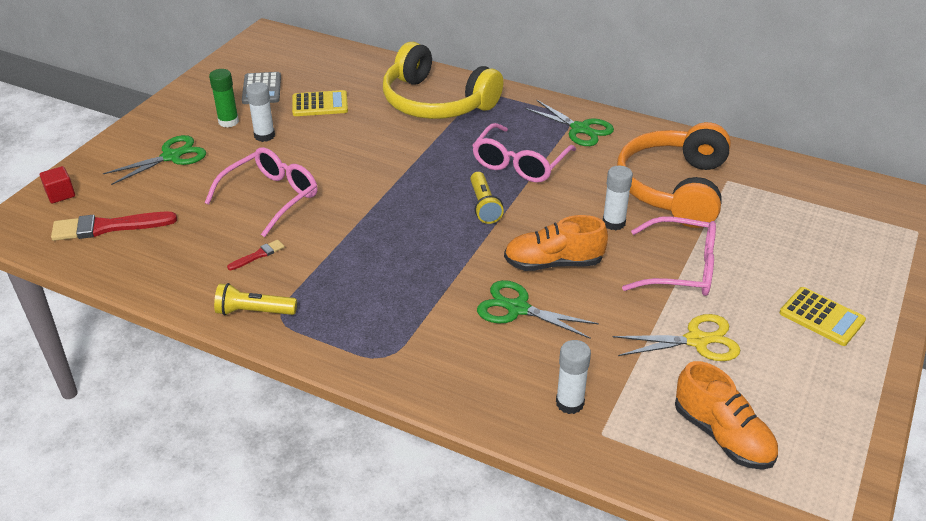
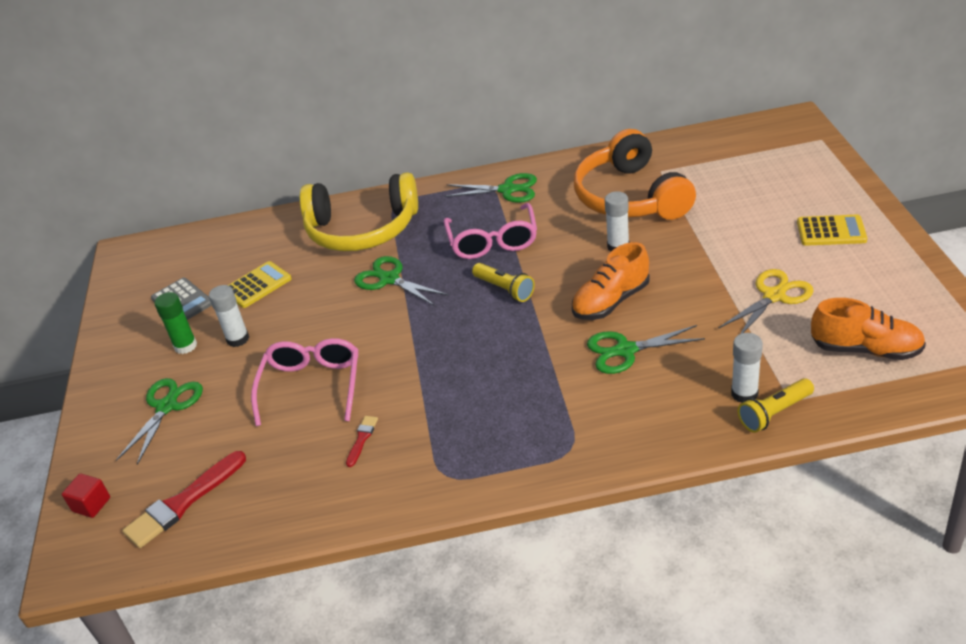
camera: 30 degrees left, 0 degrees up
yellow flashlight [214,283,297,316] -> yellow flashlight moved to [738,378,814,433]
pink glasses [622,217,716,296] -> none
none -> green scissors [354,256,448,306]

